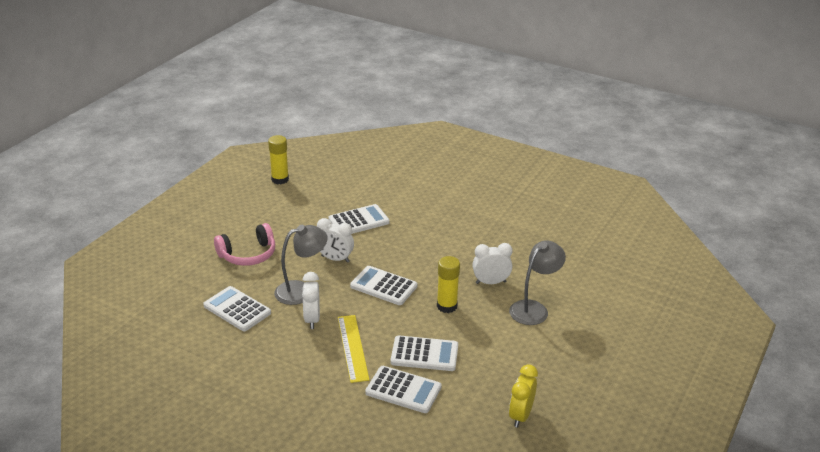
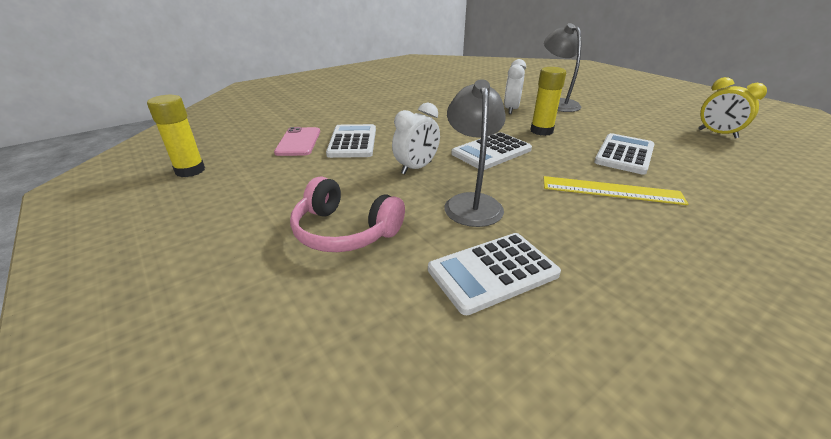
camera: 65 degrees left, 0 degrees up
pink headphones [214,223,275,266] -> pink headphones turned 120 degrees clockwise [290,176,405,252]
white clock [302,272,320,329] -> none
white calculator [365,366,442,413] -> none
none -> pink phone [274,127,320,156]

